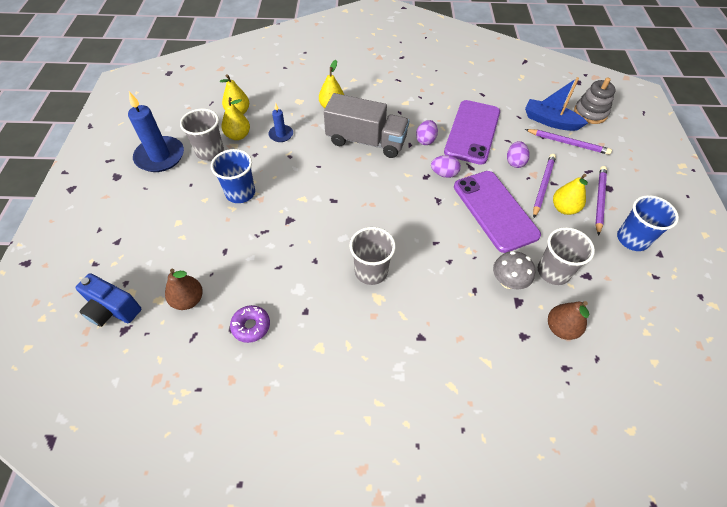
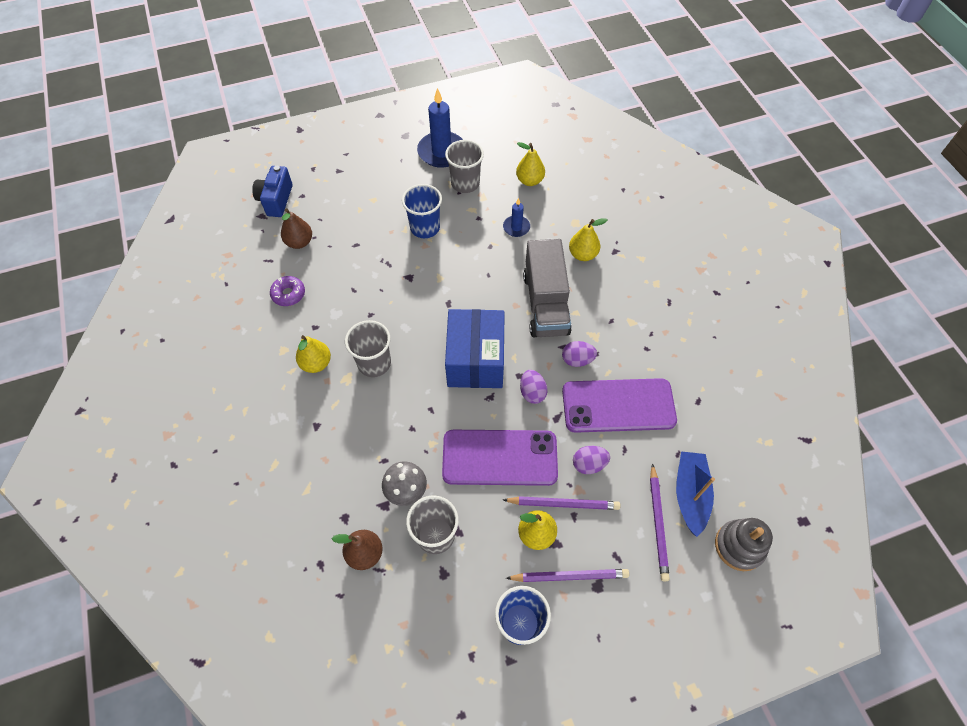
camera: 70 degrees right, 5 degrees up
yellow pear [222,97,250,140] -> yellow pear moved to [296,335,331,373]
purple phone [454,171,541,253] -> purple phone turned 45 degrees clockwise [442,430,558,486]
none -> blue box [445,309,505,388]

